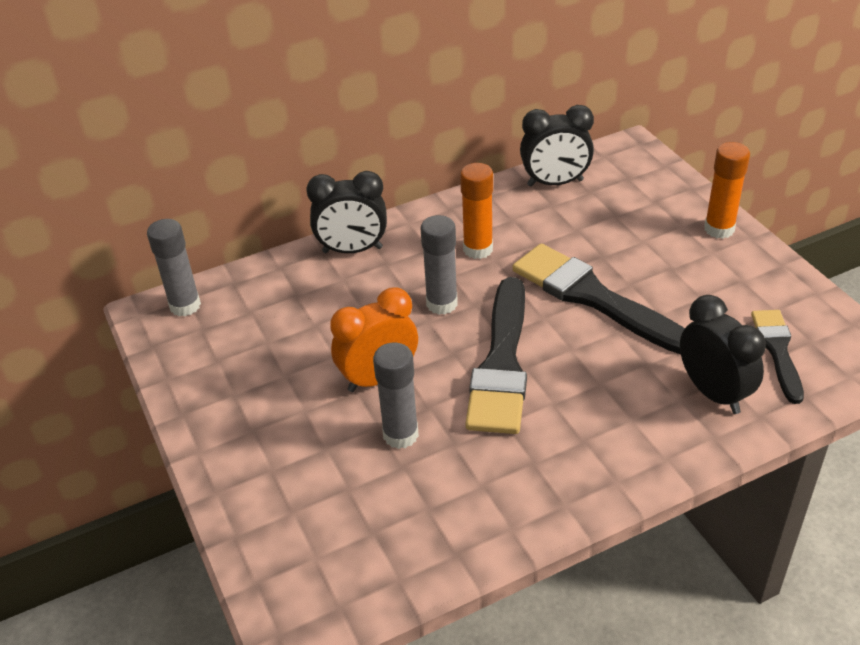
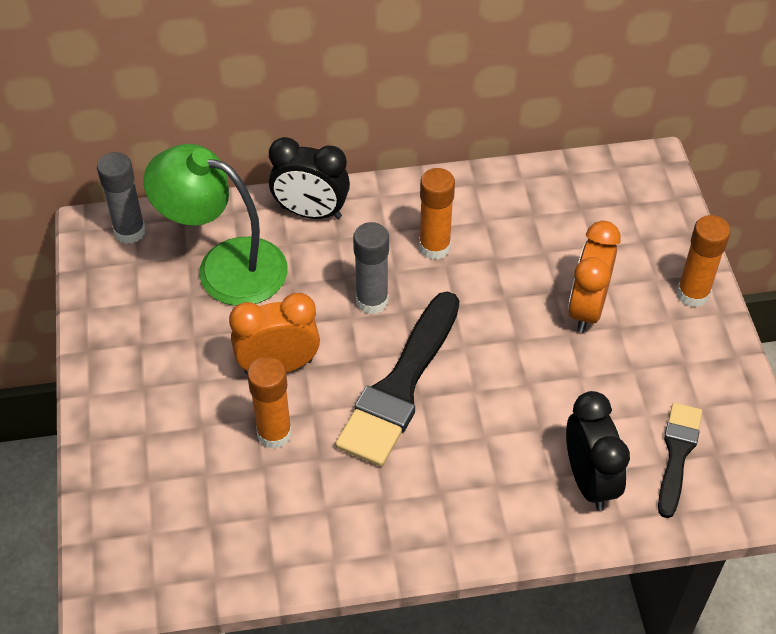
camera: 15 degrees right, 10 degrees up
grey glue stick [373,342,419,449] -> orange glue stick [247,357,292,449]
black brush [512,244,685,354] -> none
black clock [520,105,594,187] -> none
none -> green lamp [143,144,288,306]
none -> orange clock [568,221,621,333]

